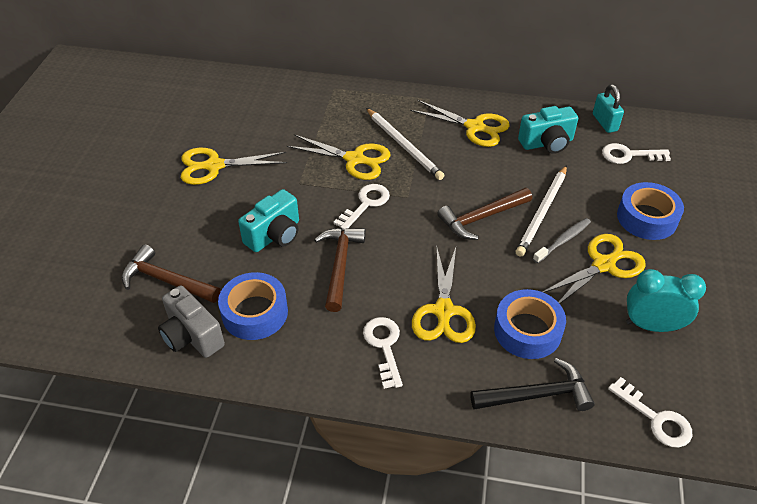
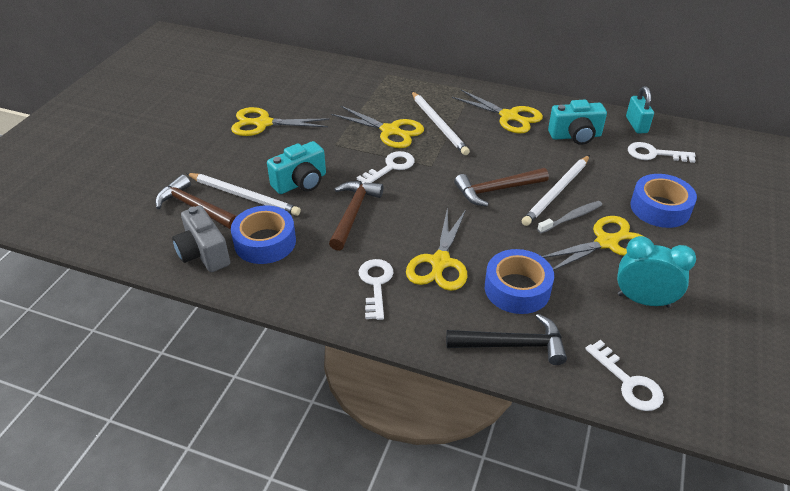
camera: 10 degrees right, 5 degrees down
none -> white pencil [186,173,301,216]

